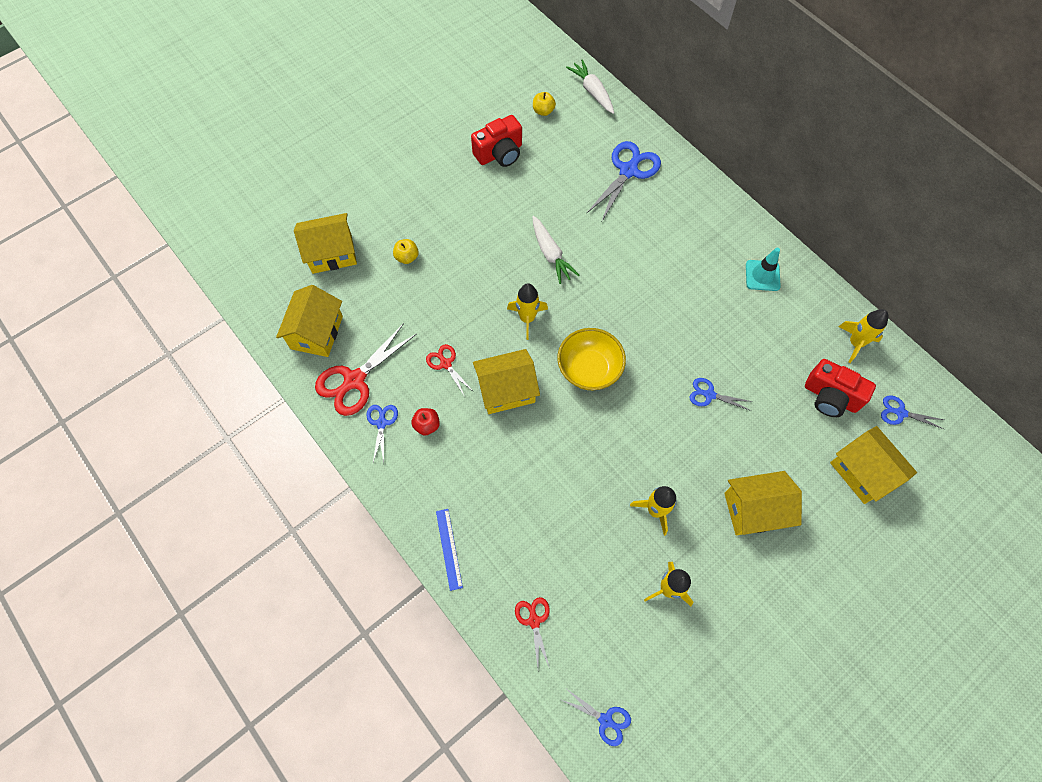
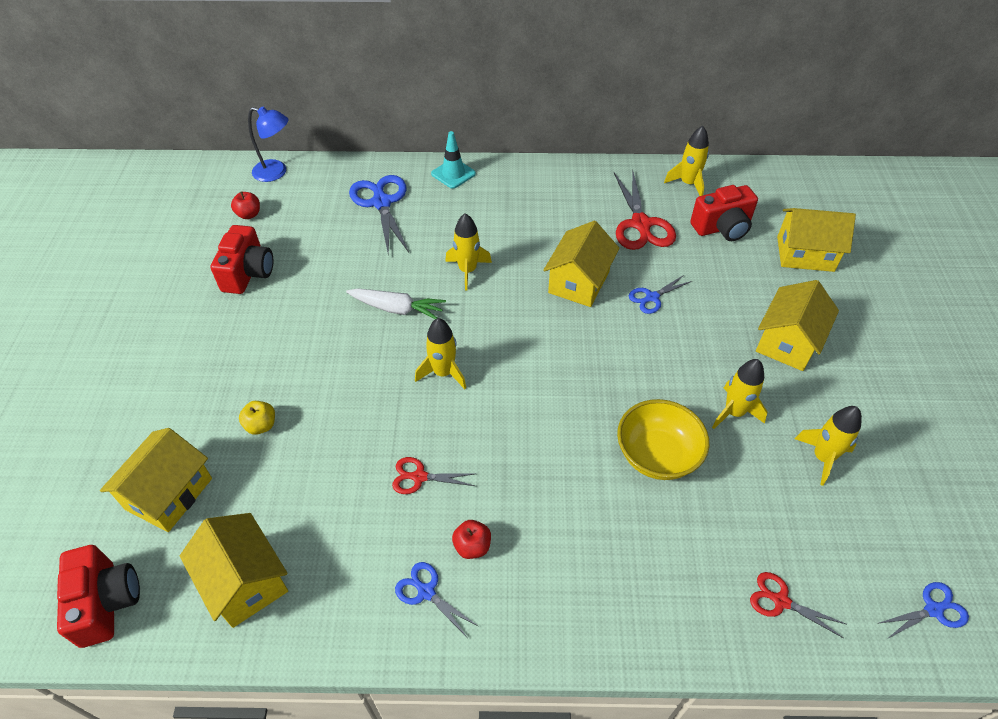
camera: 50 degrees left, 15 degrees down
red scissors [315,323,416,416] -> red scissors moved to [614,170,676,250]
blue ruler [436,509,463,591] -> none
yellow house [473,349,540,414] -> yellow house moved to [543,221,620,307]
yellow apple [533,92,556,116] -> red apple [231,192,260,219]
yellow bowl [557,328,626,390] -> yellow bowl moved to [617,399,709,480]
white carrot [566,59,614,114] -> blue lamp [248,106,288,182]
turquoise traffic cone [746,248,781,291] -> turquoise traffic cone moved to [431,131,476,189]
blue scissors [881,395,944,429] -> none
none -> red camera [57,545,140,648]
none -> yellow rocket [445,213,492,290]

